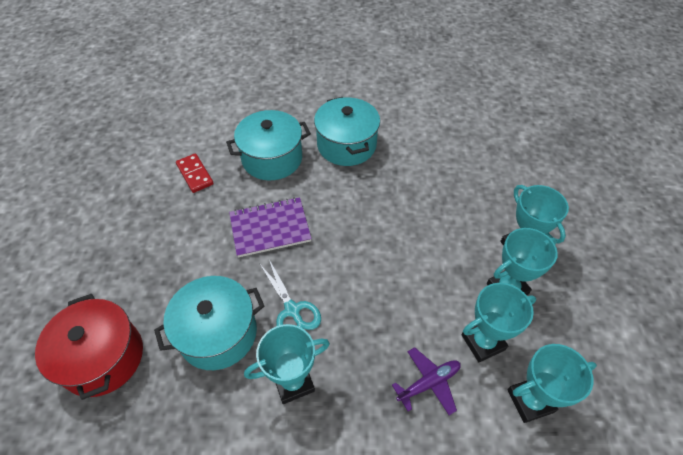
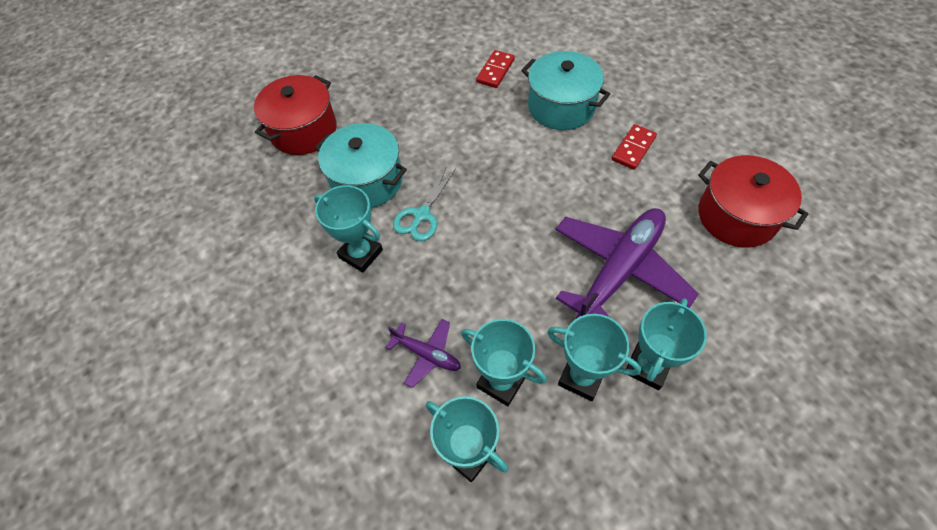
camera: 60 degrees right, 5 degrees up
purple notebook [229,197,312,258] -> none
turquoise pot [314,97,380,166] -> red domino [612,124,657,170]
none -> purple plane [556,208,699,319]
none -> red pot [698,155,809,247]

